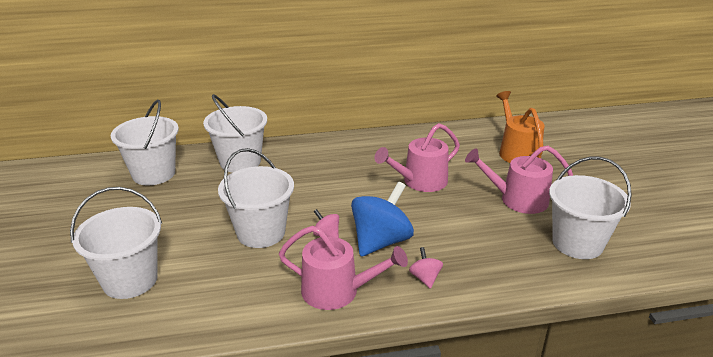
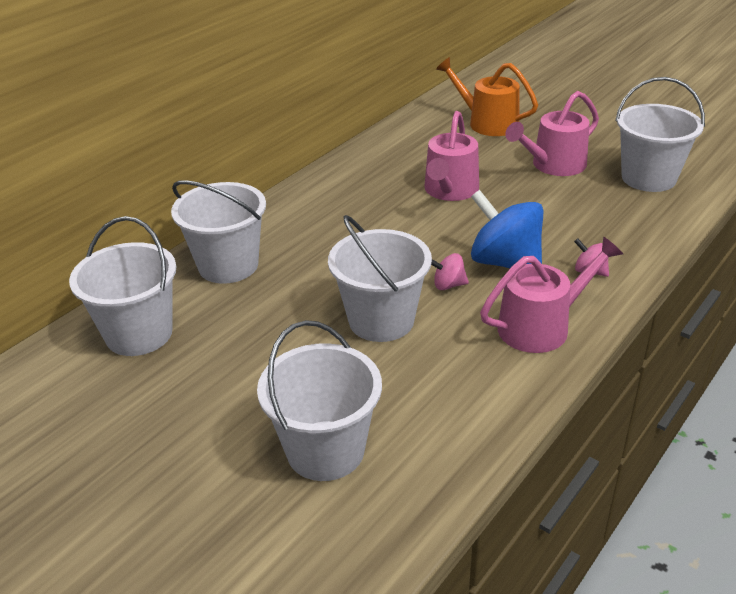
camera: 40 degrees left, 5 degrees up
blue spinning top [351,181,414,257] -> blue spinning top turned 45 degrees counterclockwise [471,190,543,268]

